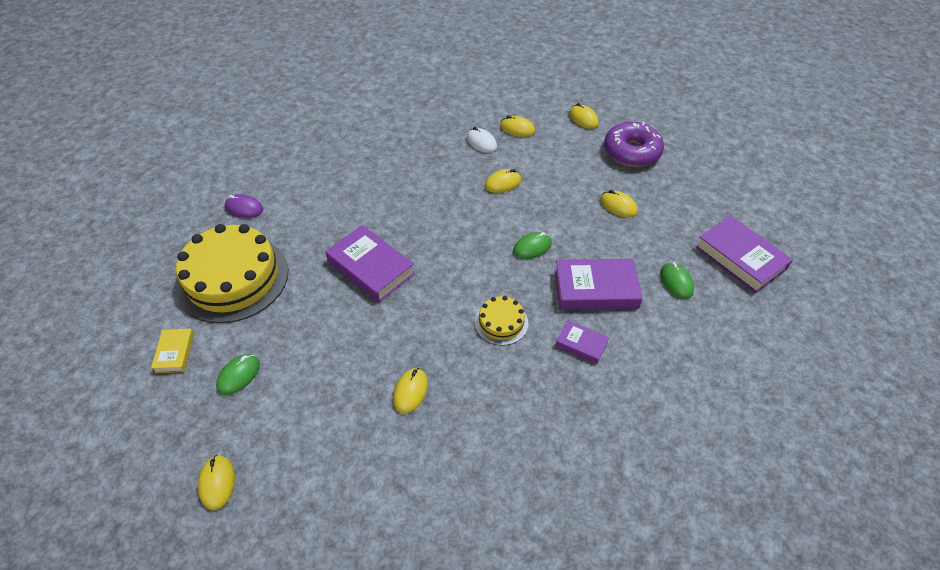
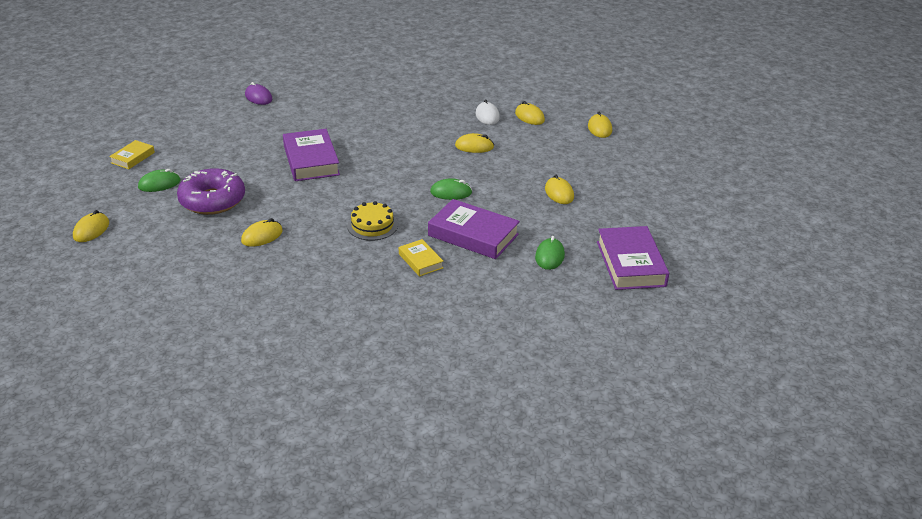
camera: 30 degrees right, 15 degrees down
yellow cake [176,224,288,323] -> none
purple book [556,320,609,364] -> yellow book [399,239,443,277]
purple donut [604,122,664,167] -> purple donut moved to [177,168,245,215]

